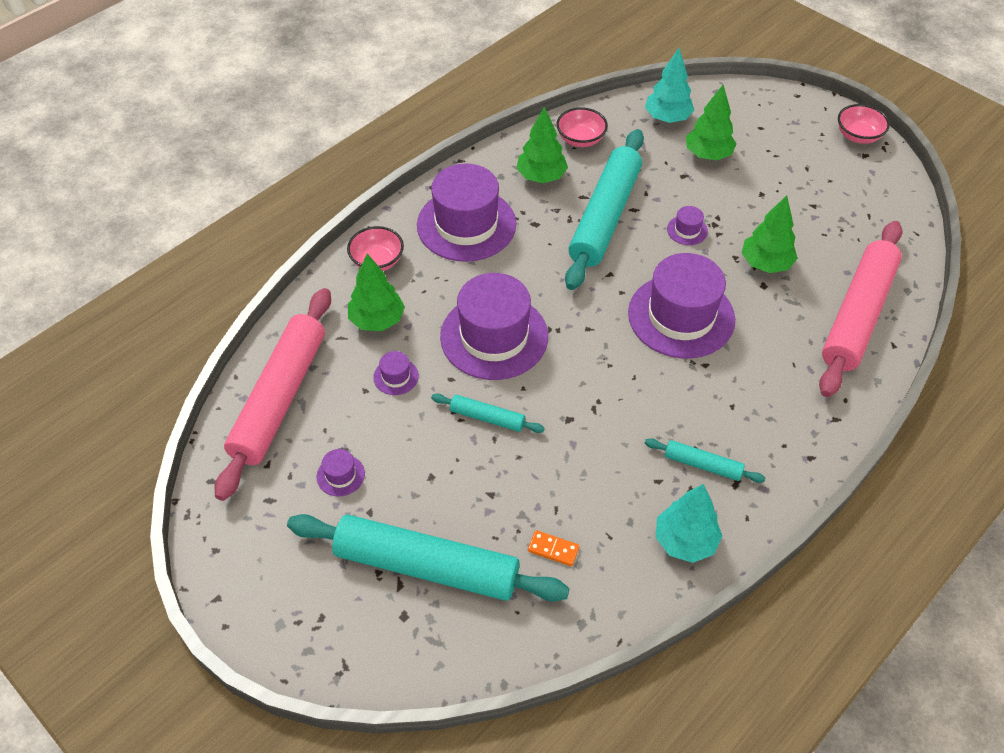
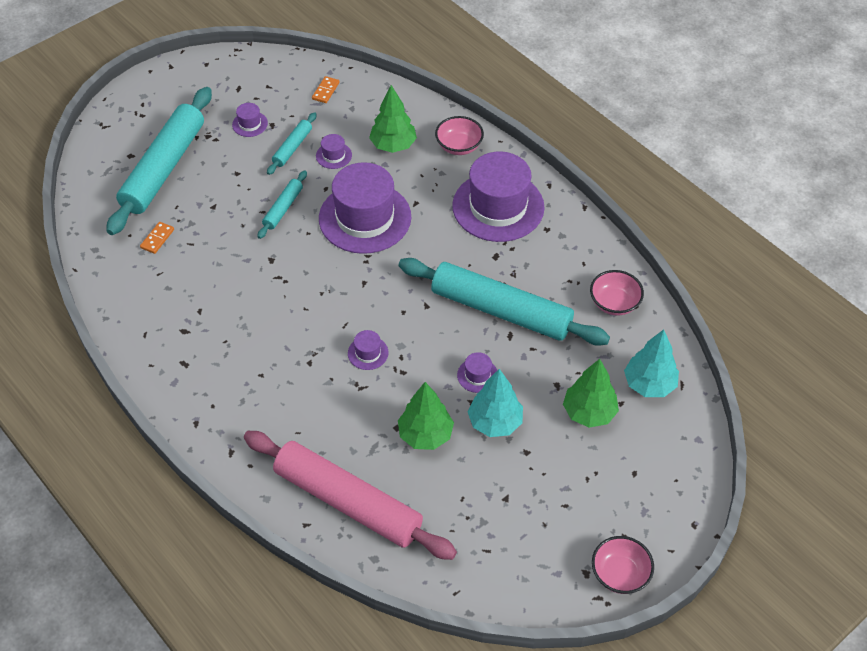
camera: 95 degrees right, 0 degrees up
pink rolling pin [215,288,331,501] -> orange domino [312,76,339,103]
green tree [516,106,568,183] -> none
purple hat [628,253,735,358] -> purple hat [348,330,389,370], size x0.41
turquoise rolling pin [645,438,765,483] -> turquoise rolling pin moved to [267,112,317,175]
turquoise tree [656,484,723,563] -> turquoise tree moved to [467,369,523,437]

